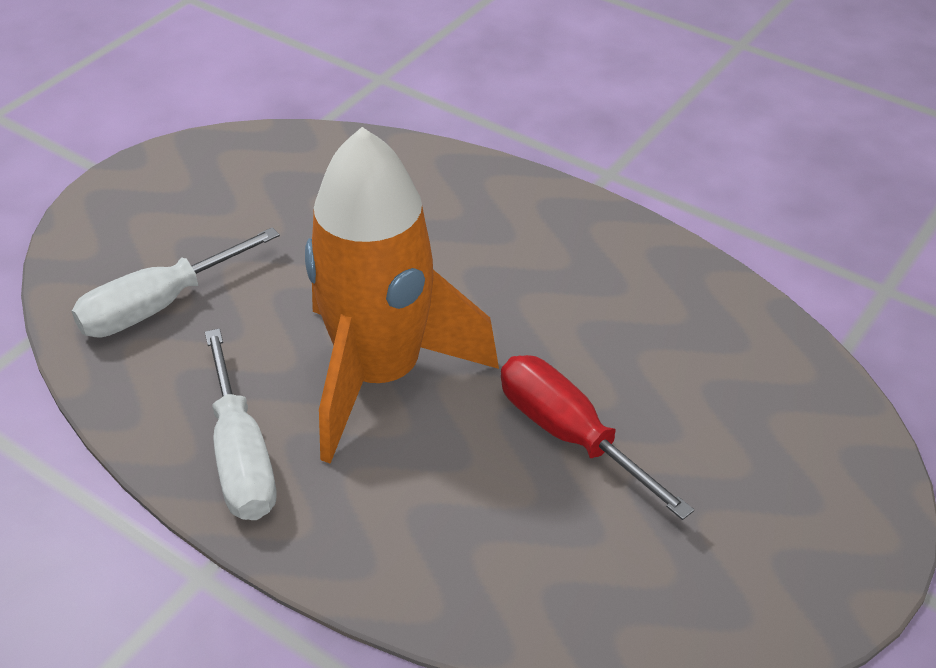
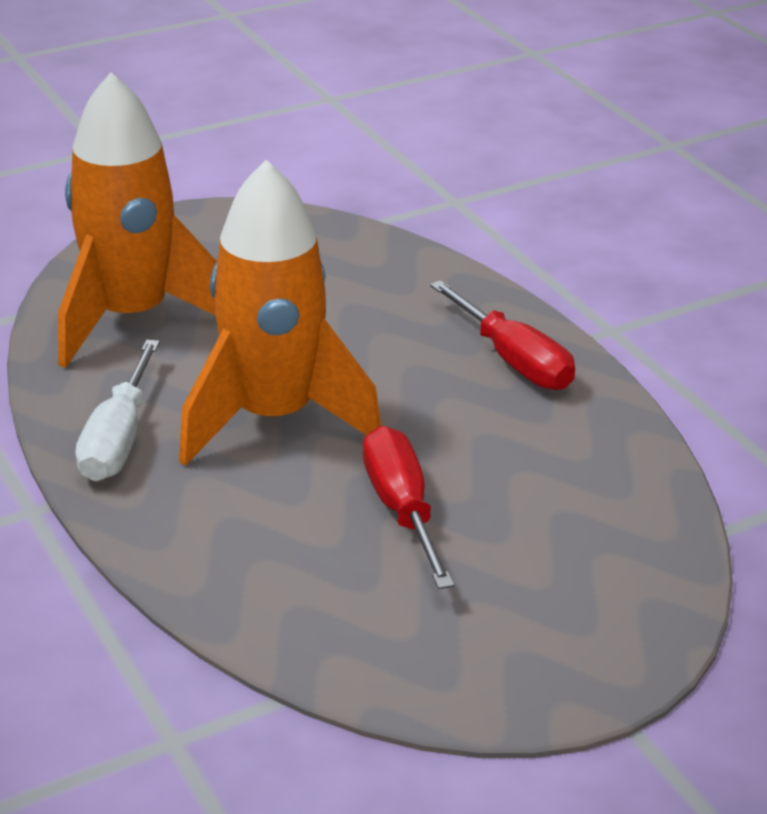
camera: 25 degrees right, 10 degrees down
white screwdriver [72,227,280,337] -> orange rocket [58,72,217,368]
none -> red screwdriver [430,280,575,390]

